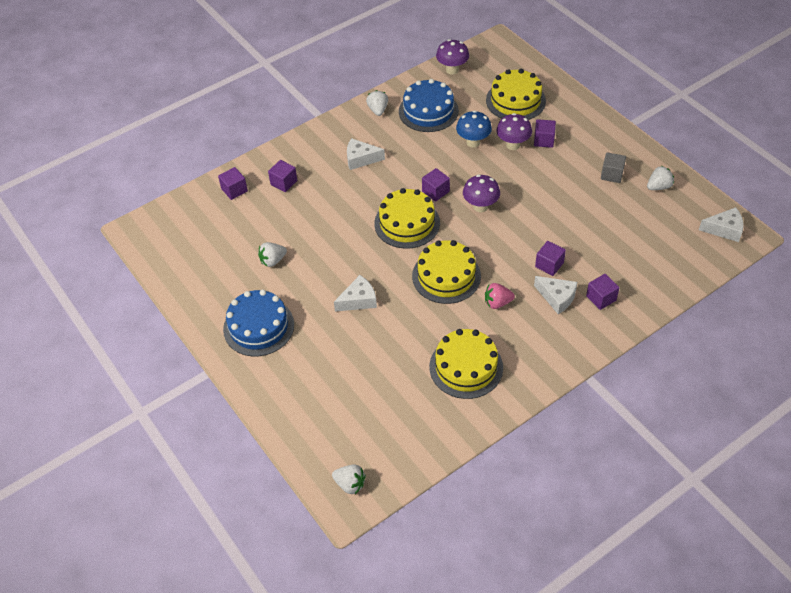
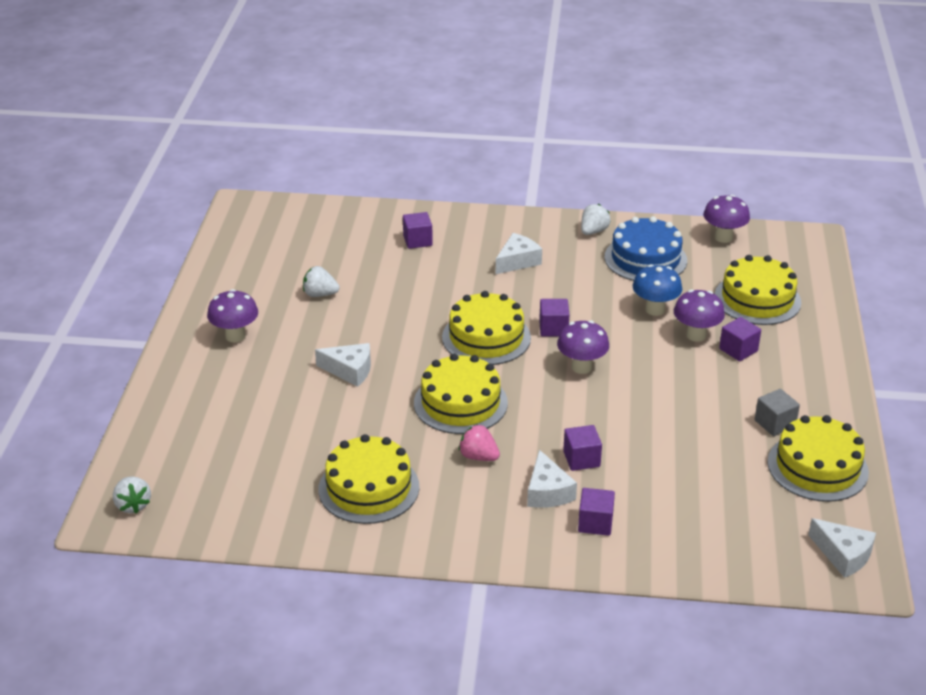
camera: 40 degrees right, 15 degrees down
purple cube [218,167,248,200] -> none
blue cake [223,290,294,356] -> purple mushroom [207,289,258,343]
white cheese [347,138,385,170] -> white cheese turned 90 degrees clockwise [496,233,542,274]
white strawberry [647,166,674,190] -> yellow cake [767,415,869,502]

